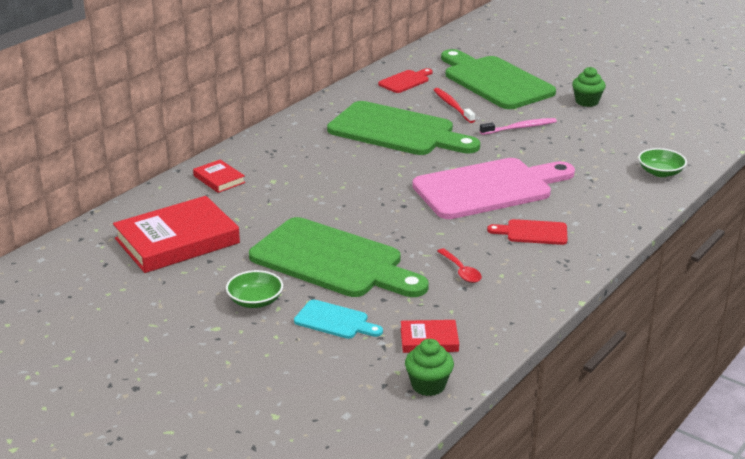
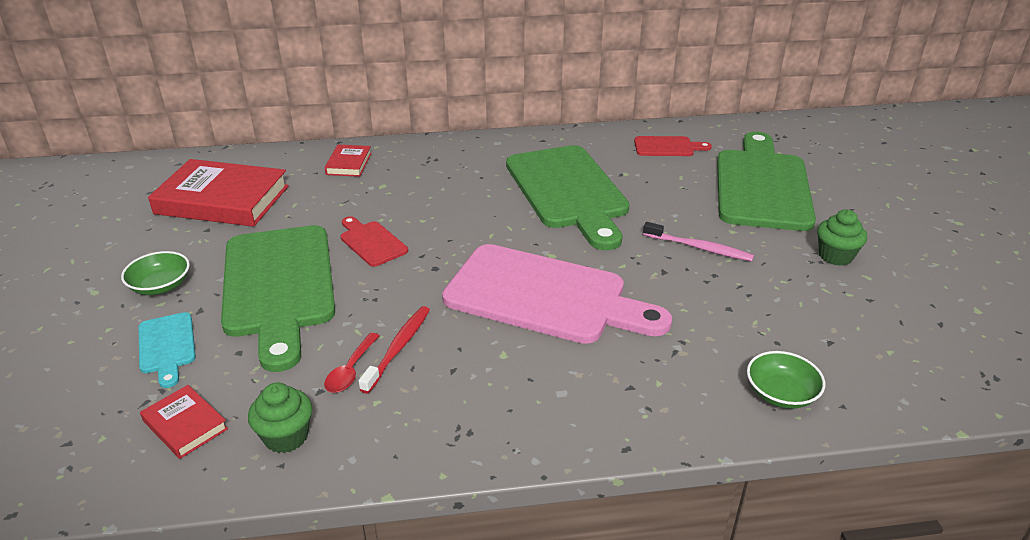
camera: 45 degrees right, 5 degrees up
green cupcake [405,339,454,396] -> green cupcake moved to [248,382,312,453]
red toothbrush [434,88,475,123] -> red toothbrush moved to [359,306,430,394]
red cutting board [487,219,568,245] -> red cutting board moved to [341,216,408,267]

